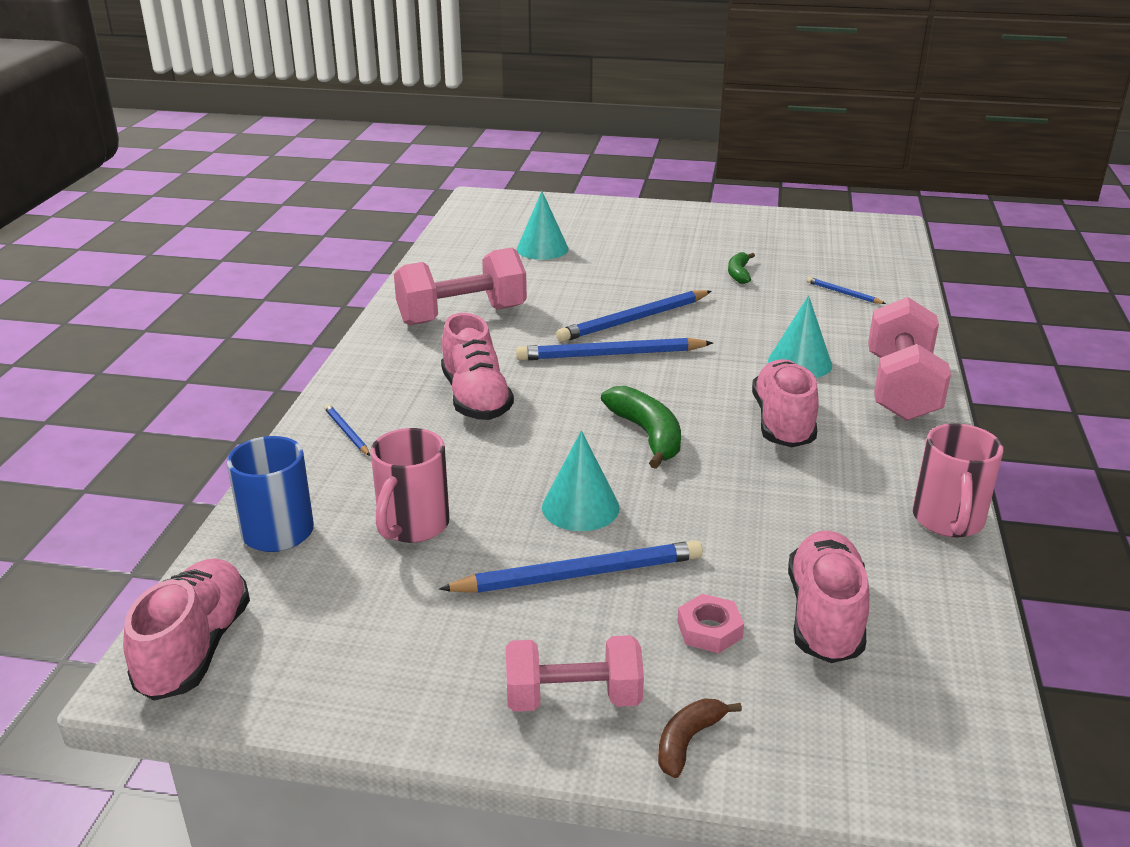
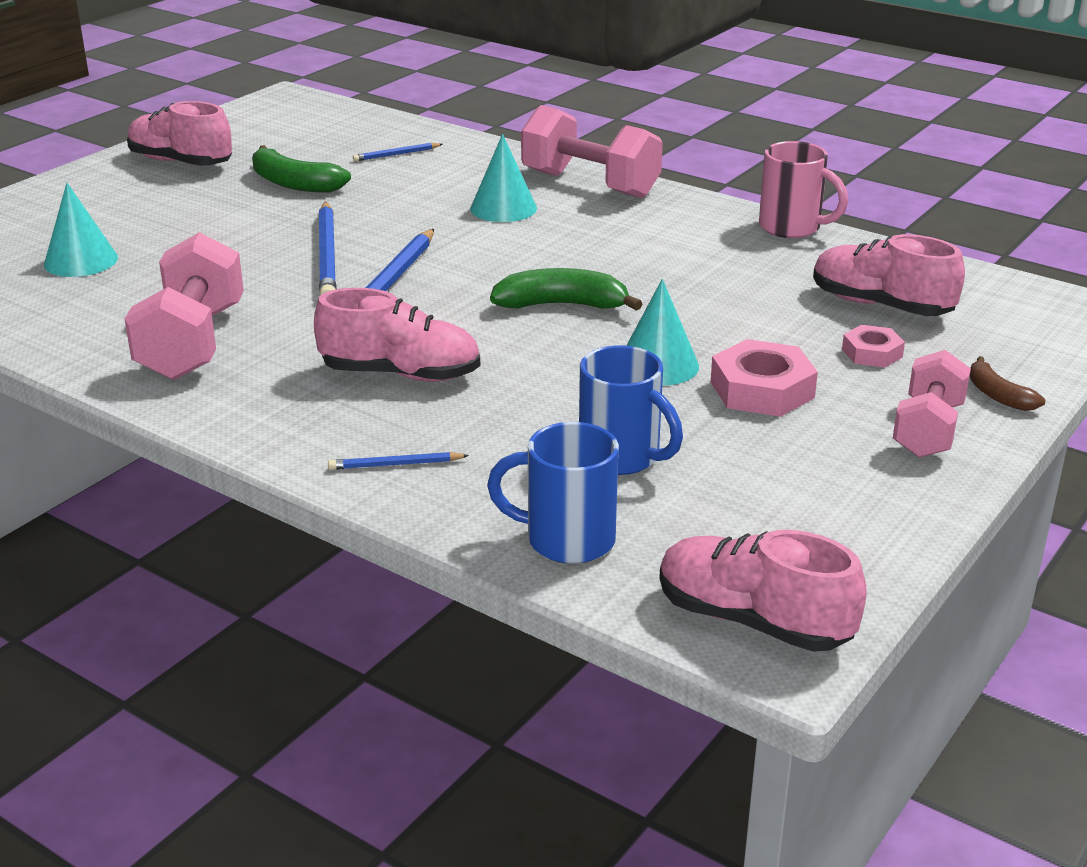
camera: 65 degrees left, 0 degrees up
pink mug [370,428,450,543] -> blue mug [579,345,683,475]
blue pencil [439,540,703,593] -> pink nut [711,339,818,417]
green banana [728,252,755,284] -> green banana [252,145,351,192], size x1.66
pink shoe [752,359,819,447] -> pink shoe moved to [127,101,232,166]

